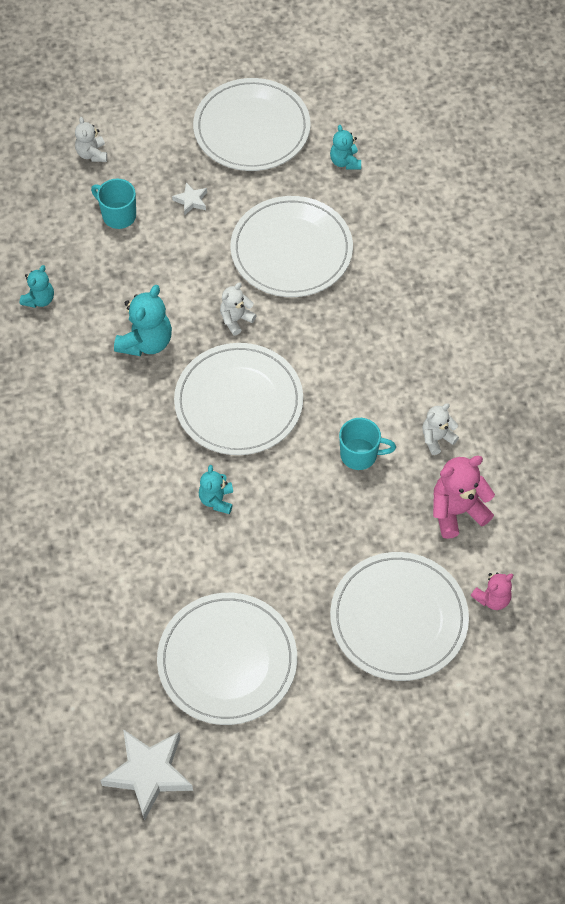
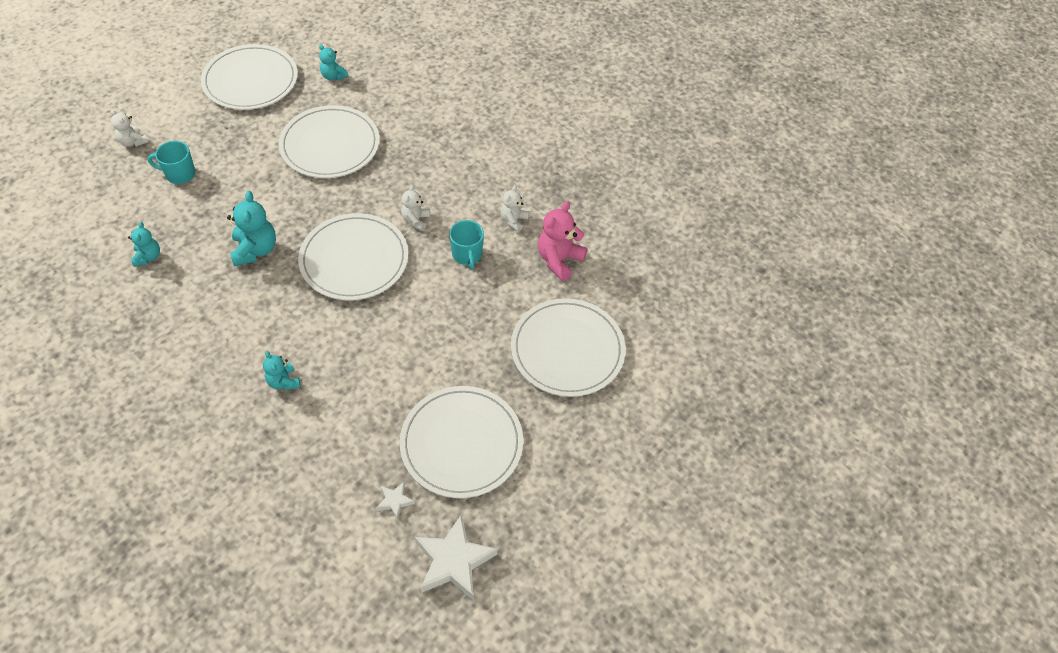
camera: 35 degrees left, 5 degrees down
white star [172,182,207,215] -> white star moved to [376,482,415,520]
turquoise teddy bear [199,465,233,514] -> turquoise teddy bear moved to [263,351,300,390]
white teddy bear [220,282,257,335] -> white teddy bear moved to [401,185,430,231]
turquoise mug [339,418,396,470] -> turquoise mug turned 105 degrees clockwise [449,220,484,269]
pink teddy bear [471,573,513,610] -> none

